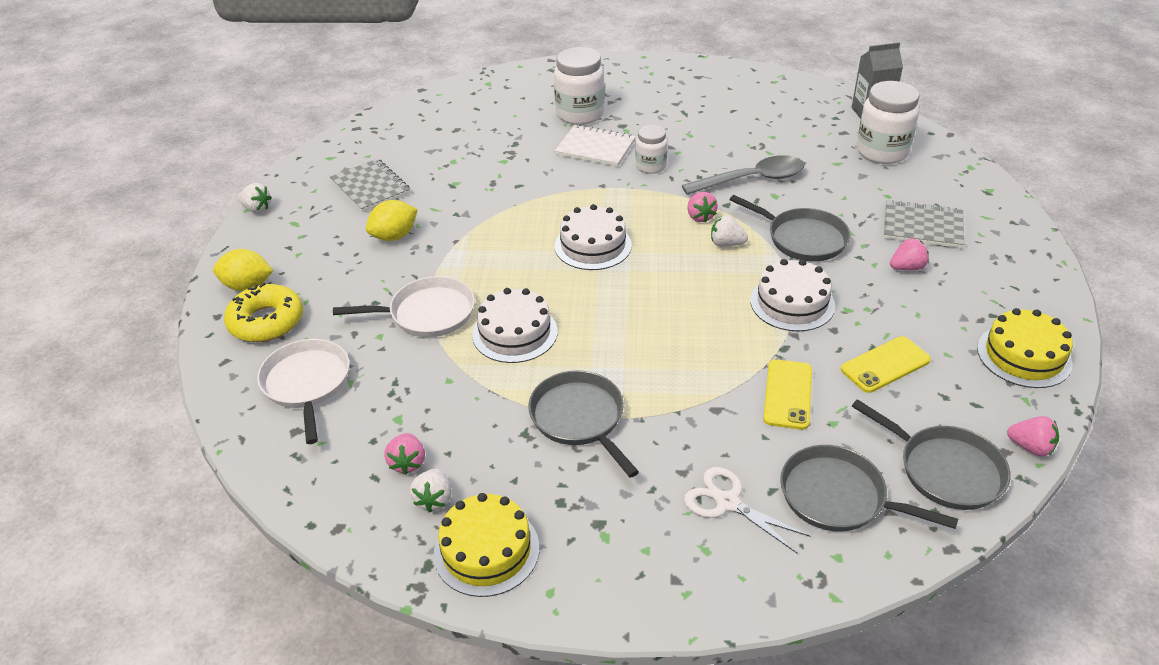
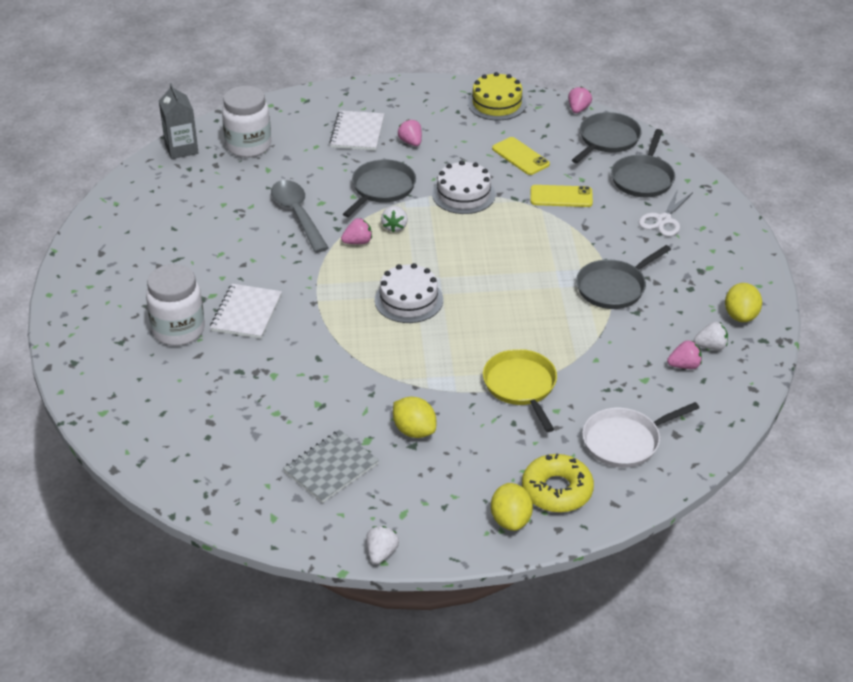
camera: 100 degrees left, 0 degrees up
white pan [333,276,475,337] -> yellow pan [483,349,557,432]
yellow cake [433,493,539,597] -> yellow lemon [725,283,762,322]
white cake [472,288,558,363] -> none
white jar [635,125,668,174] -> none
grey notebook [884,200,964,248] -> white notebook [329,111,384,151]

